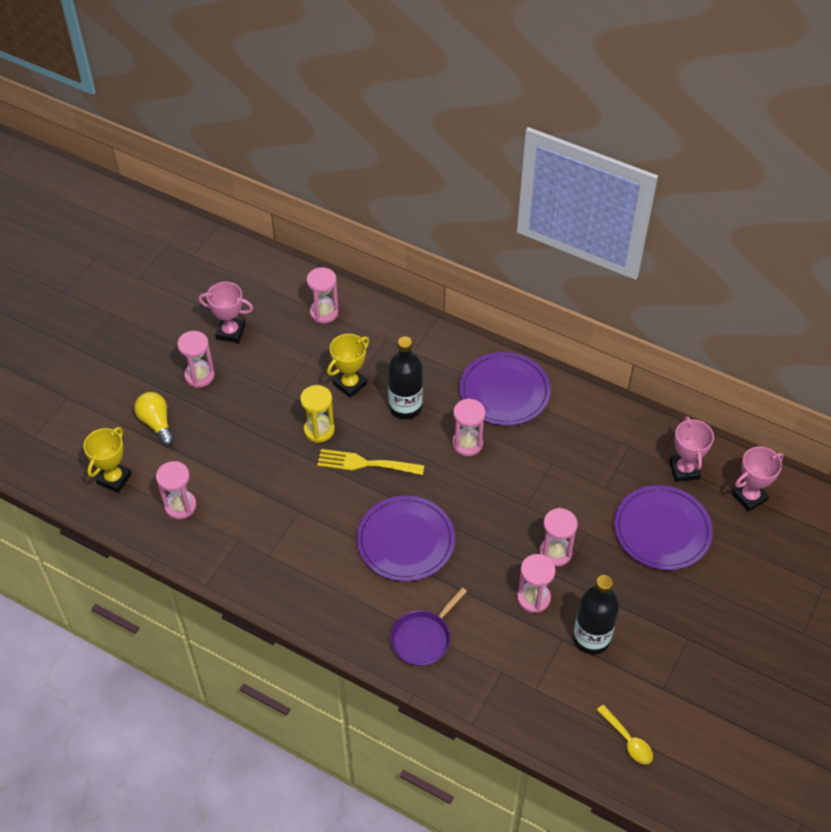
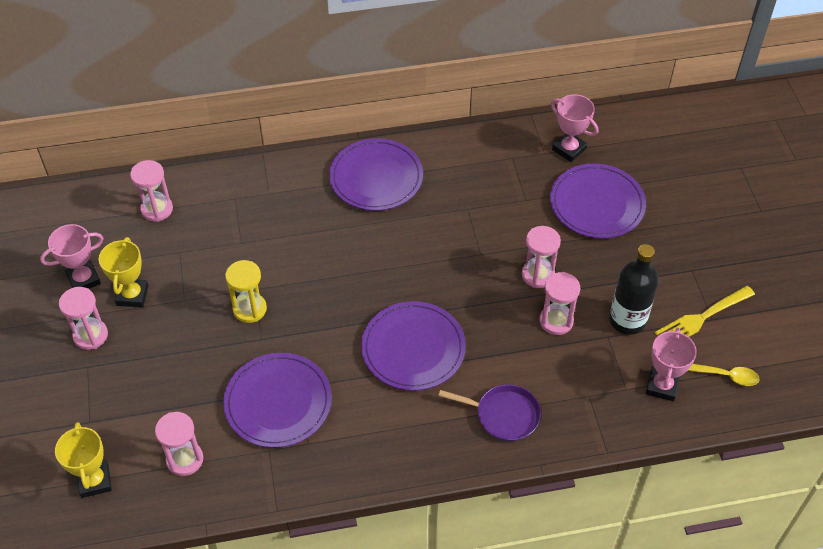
camera: 40 degrees left, 0 degrees up
yellow light bulb [134,392,174,446] -> none
yellow fork [317,449,424,475] -> yellow fork moved to [655,286,755,337]
yellow trophy [327,334,370,398] -> yellow trophy moved to [99,237,149,307]
black bottle [388,337,423,419] -> none
purple pan [390,588,467,666] -> purple pan turned 75 degrees counterclockwise [438,384,541,441]
pink hourglass [452,398,485,456] -> none
pink trophy [732,447,784,512] -> pink trophy moved to [646,328,697,401]
none -> purple plate [223,353,332,448]

